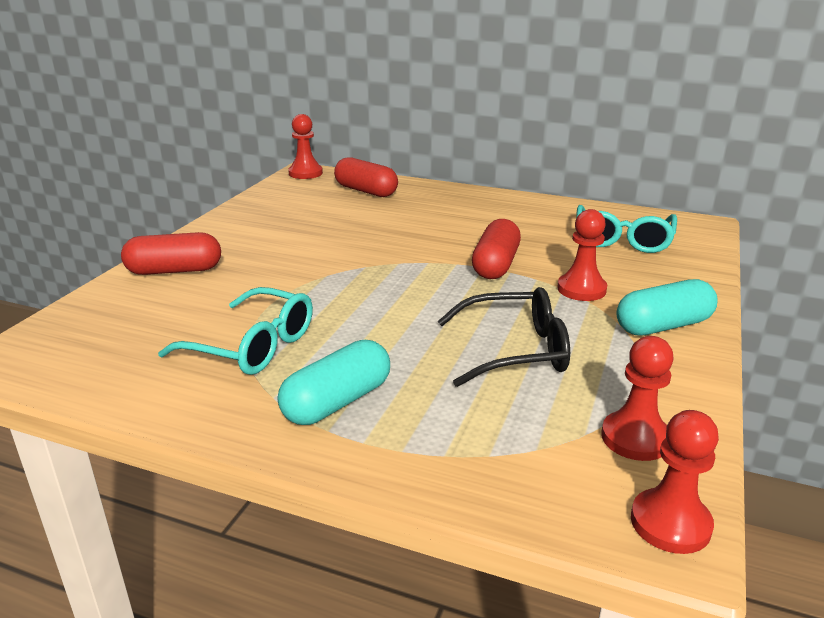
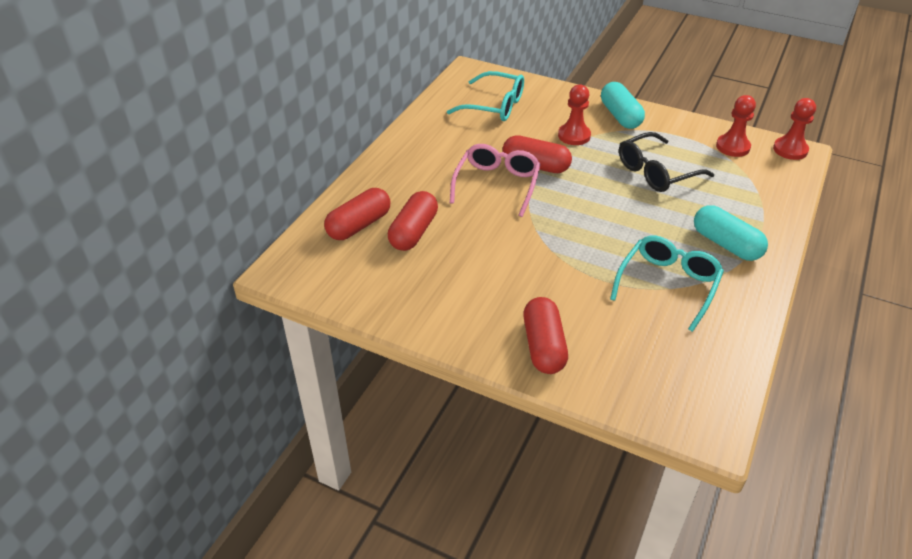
camera: 85 degrees left, 15 degrees up
red pawn [288,114,323,179] -> none
black glasses [438,287,570,387] -> black glasses turned 120 degrees counterclockwise [619,132,714,192]
none -> red capsule [388,191,438,251]
none -> pink glasses [450,144,541,217]

